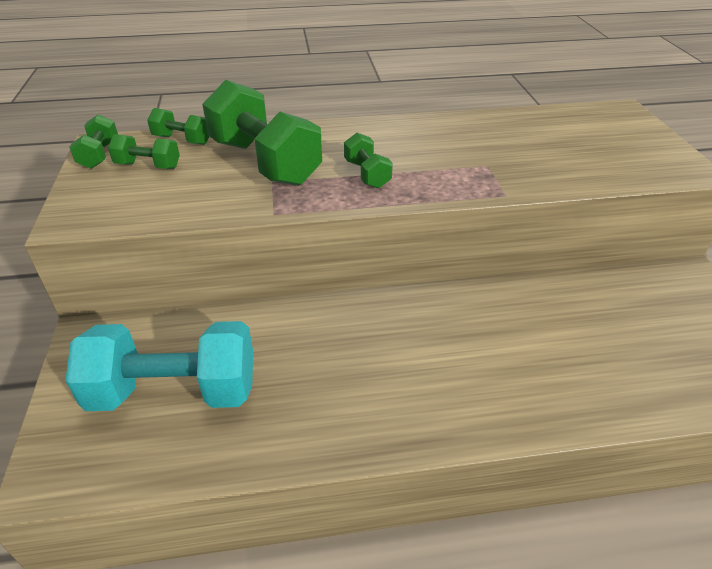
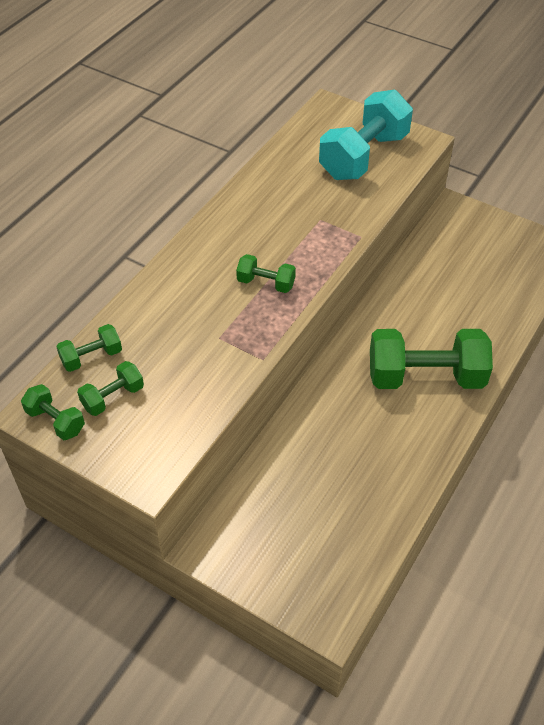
camera: 50 degrees left, 10 degrees up
turquoise dumbbell [65,321,253,411] -> turquoise dumbbell moved to [319,90,413,180]
green dumbbell [202,80,322,186] -> green dumbbell moved to [370,329,493,389]

